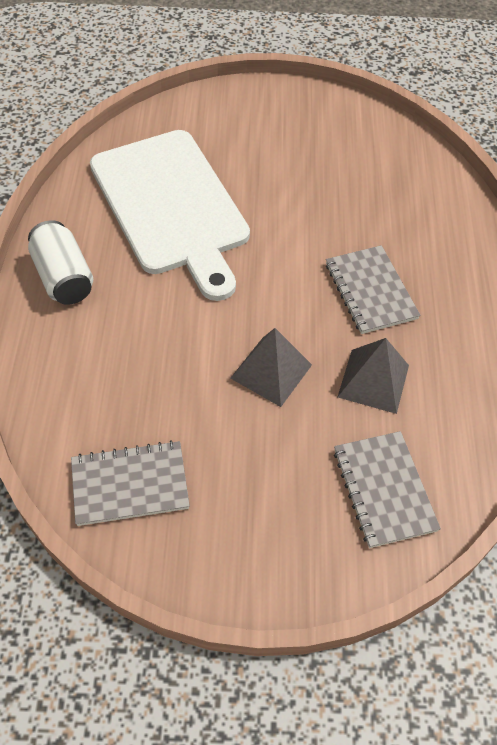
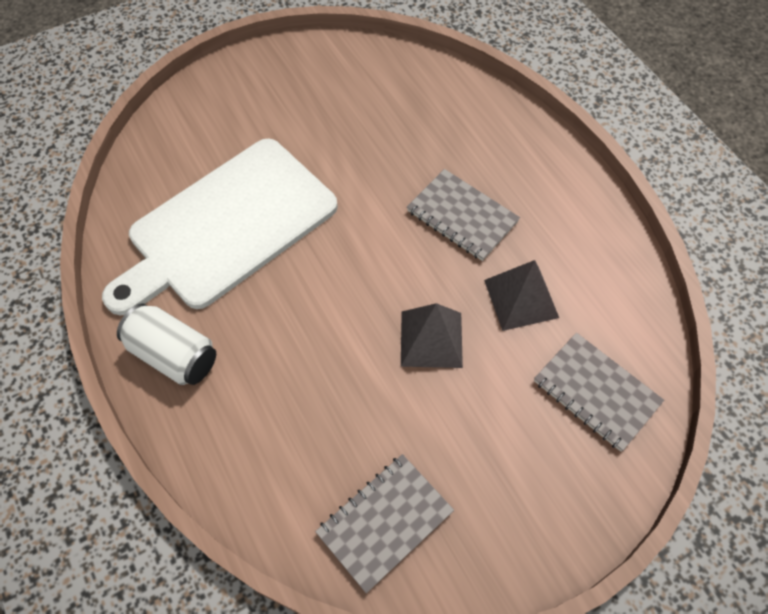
camera: 30 degrees left, 5 degrees up
white cutting board [90,130,250,301] -> white cutting board turned 105 degrees clockwise [102,138,338,316]

